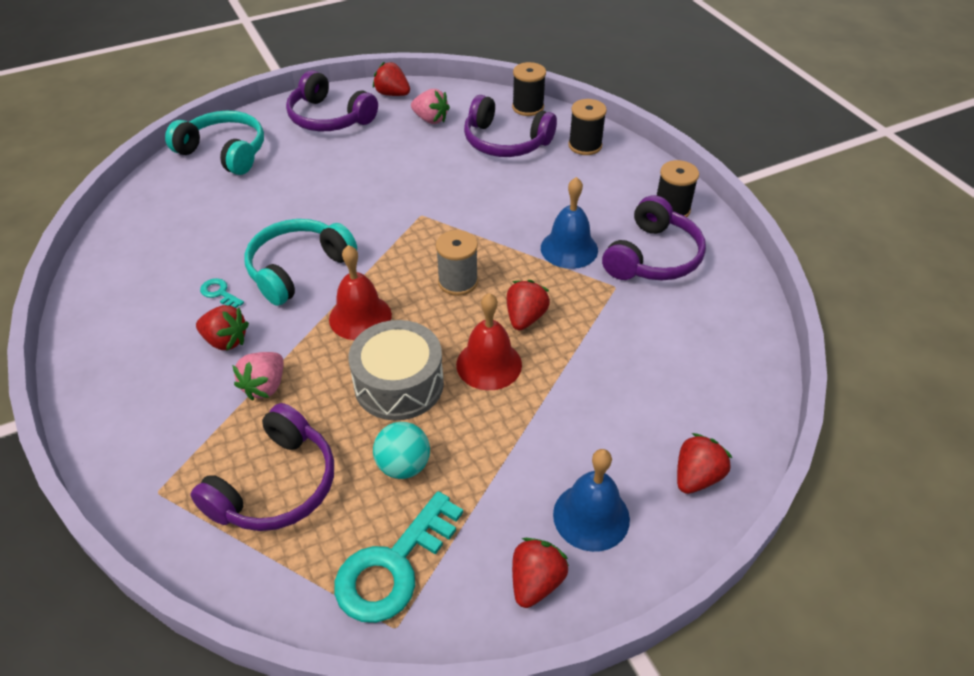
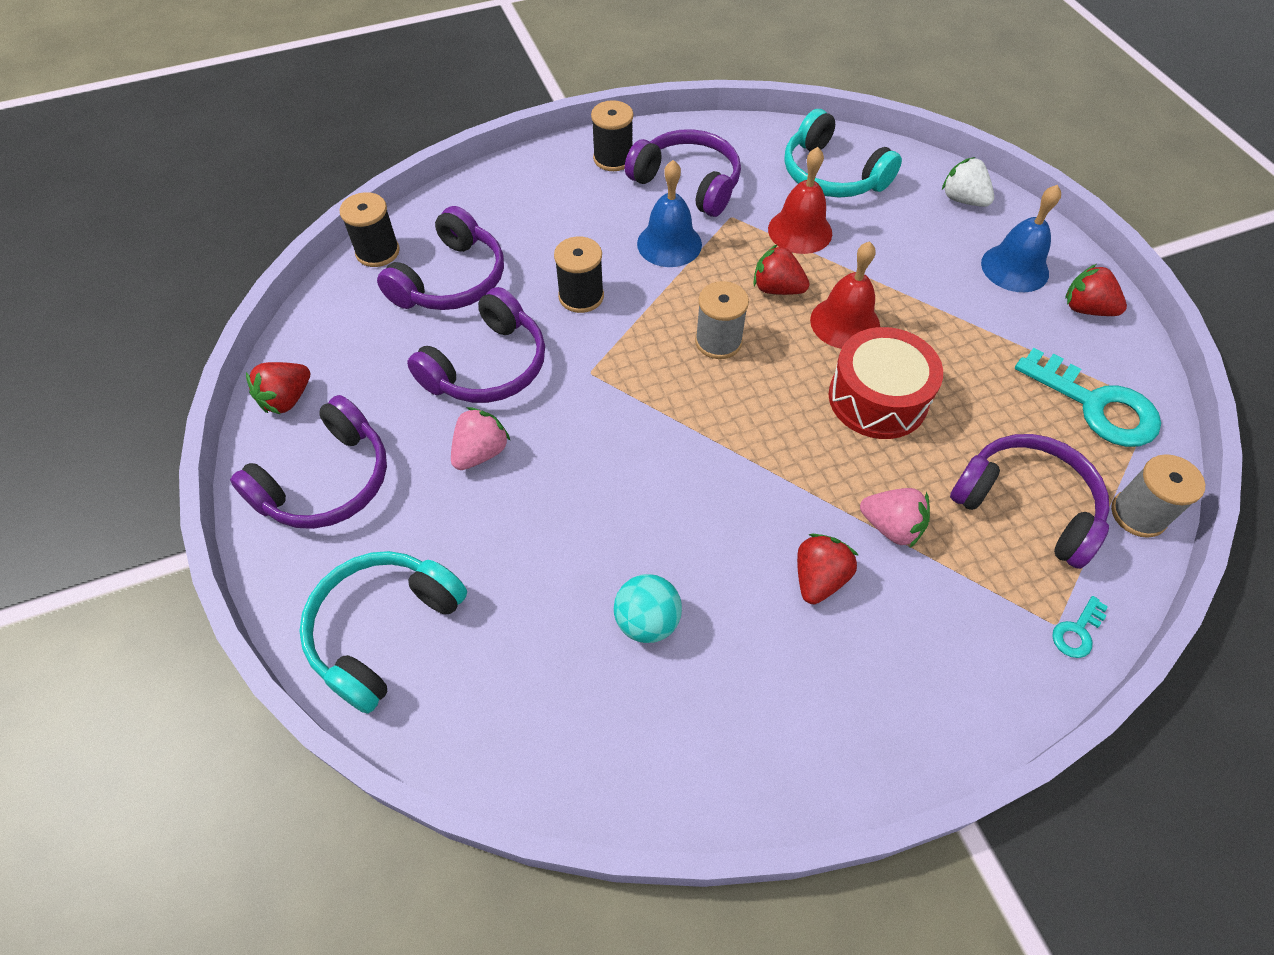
camera: 85 degrees left, 10 degrees up
turquoise key [200,278,244,308] -> turquoise key moved to [1052,596,1108,658]
turquoise headphones [245,219,357,306] -> turquoise headphones moved to [784,109,902,198]
red bell [329,245,392,340] -> red bell moved to [768,147,832,254]
grey drum [348,320,444,421] -> red drum [829,327,943,439]
turquoise ball [373,422,430,479] -> turquoise ball moved to [614,574,682,643]
pink strawberry [411,89,450,124] -> pink strawberry moved to [451,407,511,470]
black spool [568,99,607,155] -> black spool moved to [554,236,604,313]
red strawberry [677,433,732,494] -> white strawberry [942,157,994,207]
none -> purple headphones [407,287,545,403]
none -> grey spool [1111,454,1205,538]

